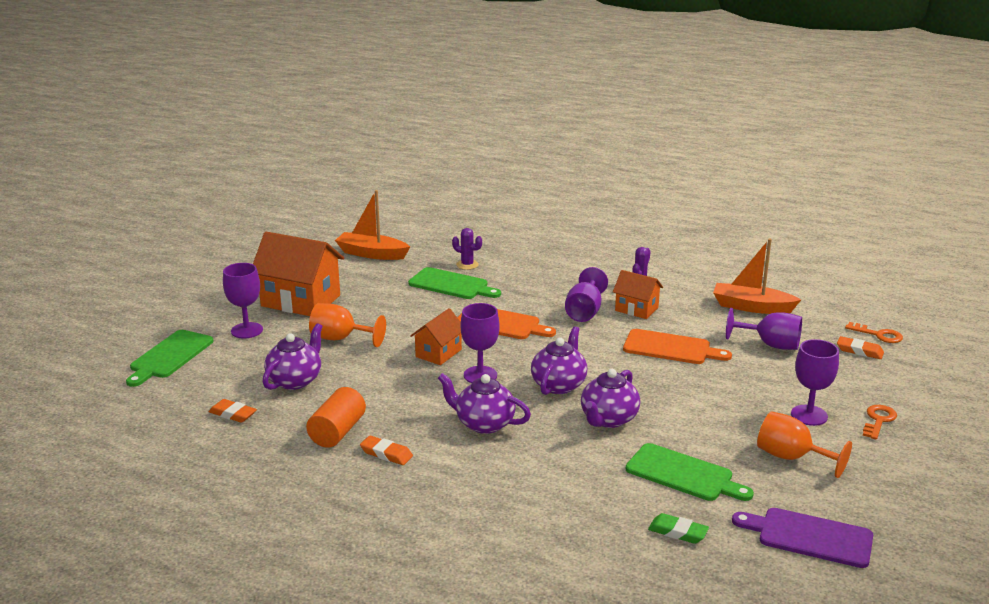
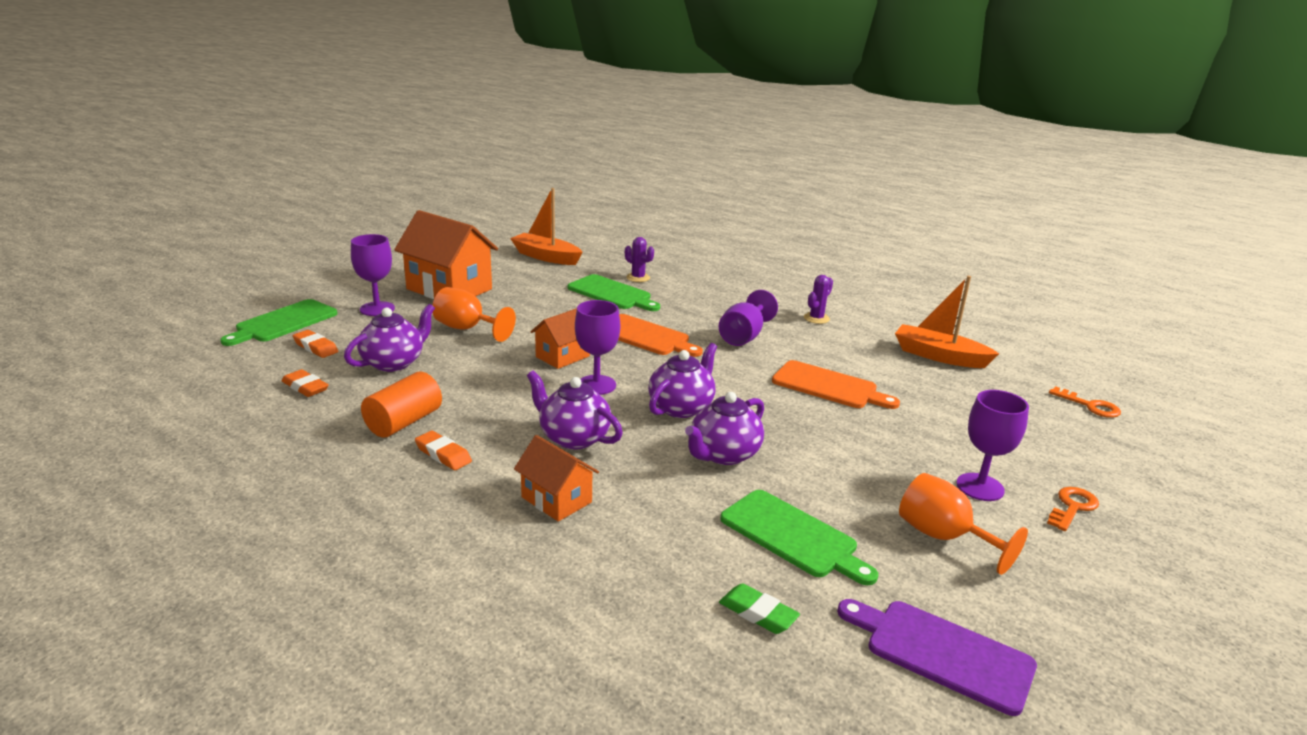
camera: 10 degrees right, 0 degrees up
orange house [613,270,663,319] -> orange house moved to [514,435,599,522]
purple goblet [726,308,802,350] -> none
orange eraser [837,336,884,359] -> orange eraser moved to [293,330,338,358]

